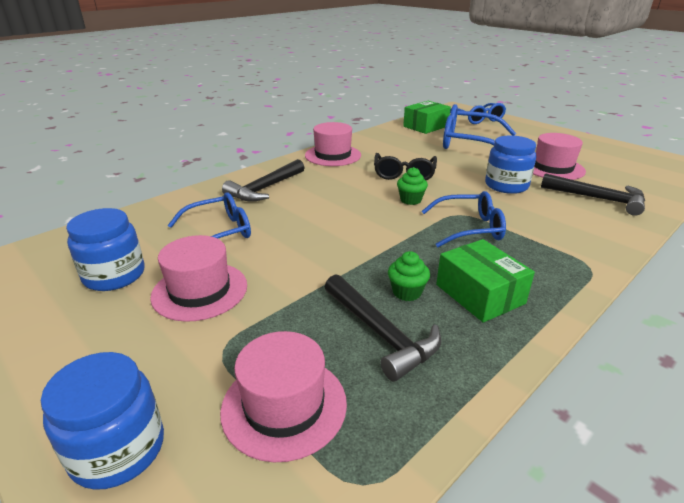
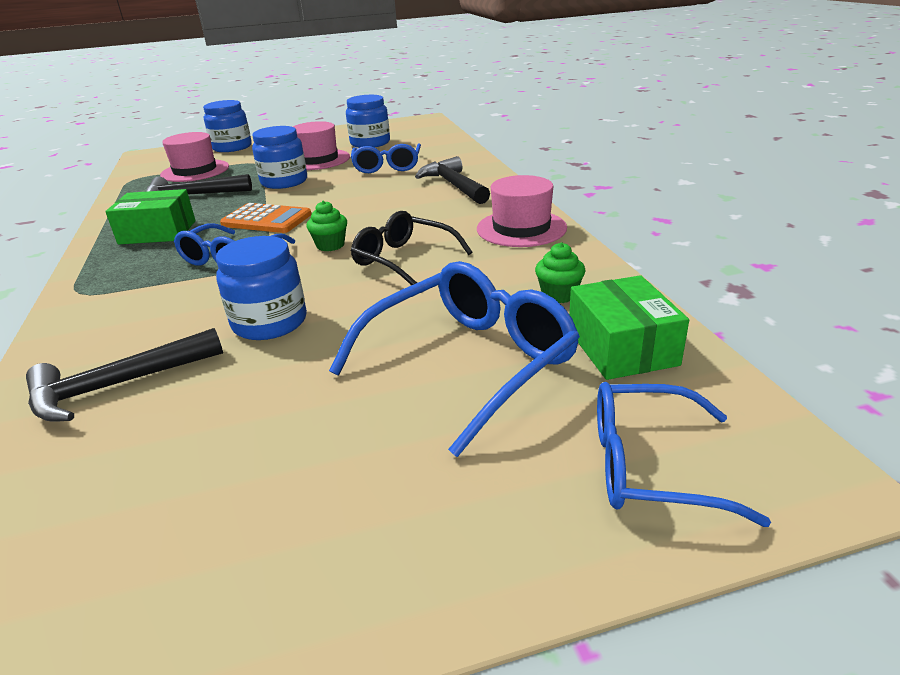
camera: 120 degrees right, 0 degrees up
green cupcake [388,251,430,301] -> green cupcake moved to [535,242,585,303]
pink hat [533,133,586,180] -> none
none -> orange calculator [220,203,311,233]
none -> blue jar [252,126,307,189]

